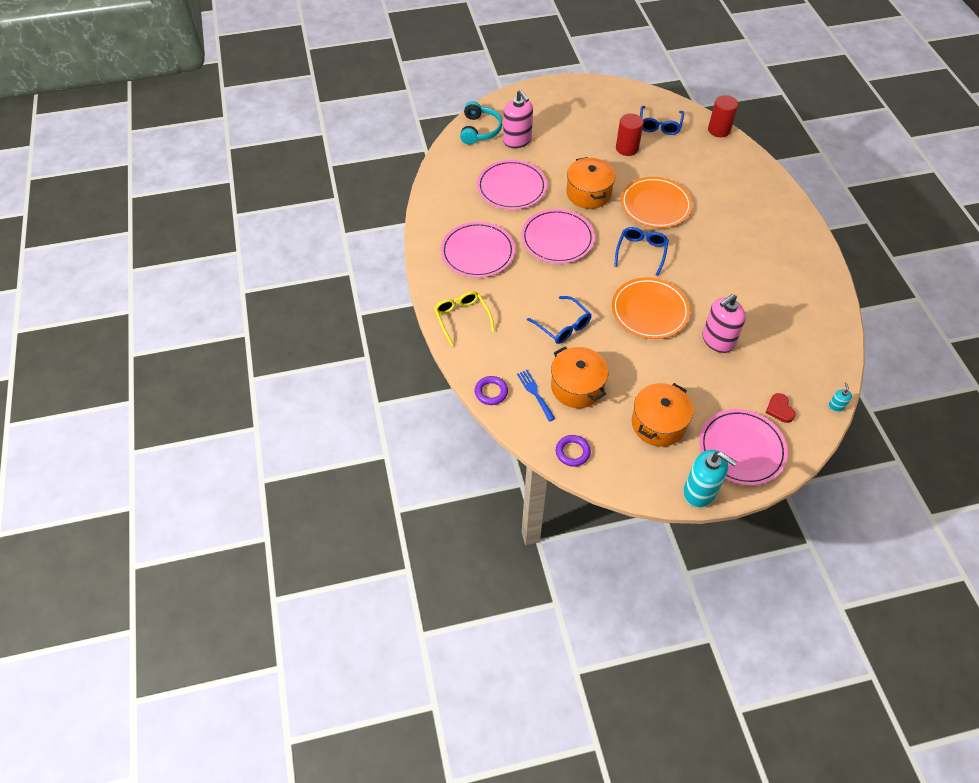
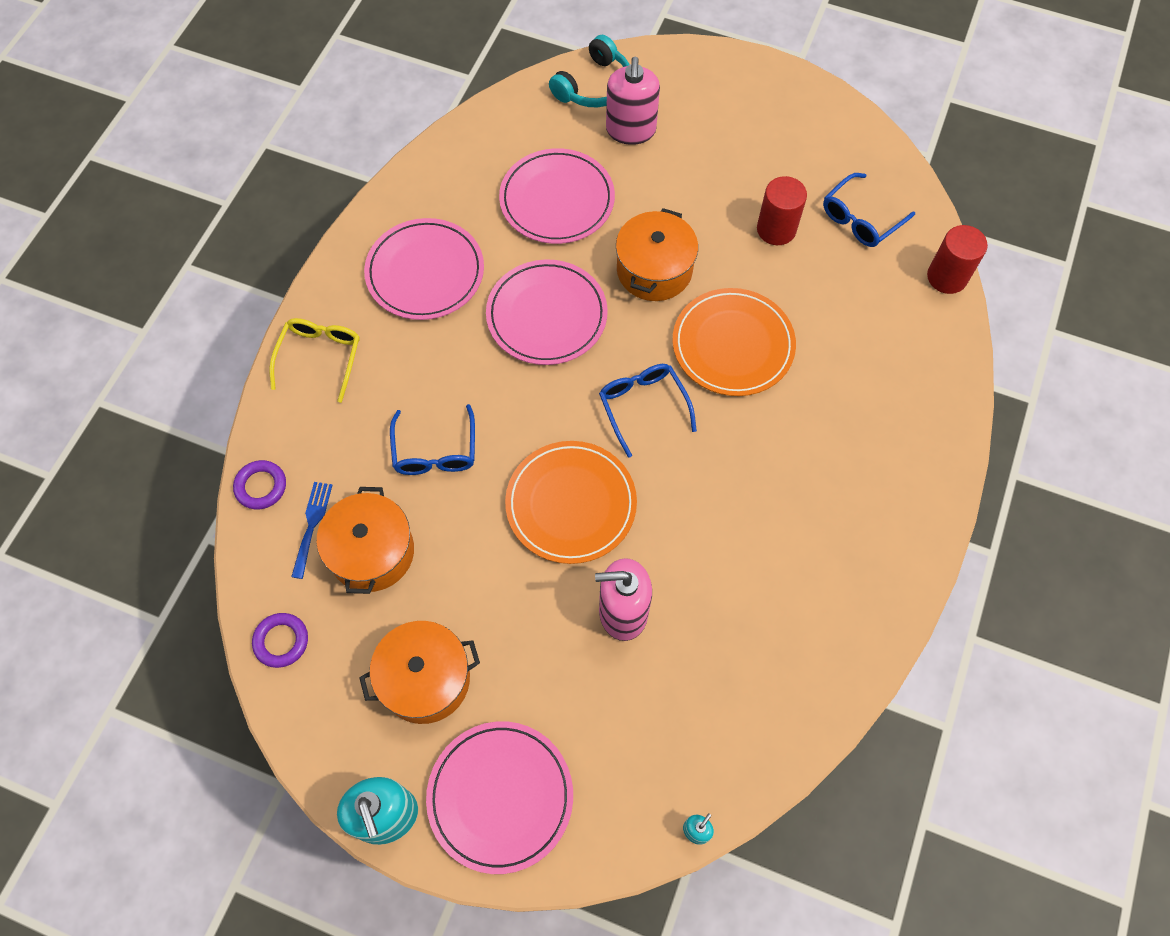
camera: 35 degrees right, 10 degrees up
blue glasses [614,227,669,276] -> blue glasses turned 75 degrees counterclockwise [599,364,697,458]
red heart [766,393,796,423] -> none

